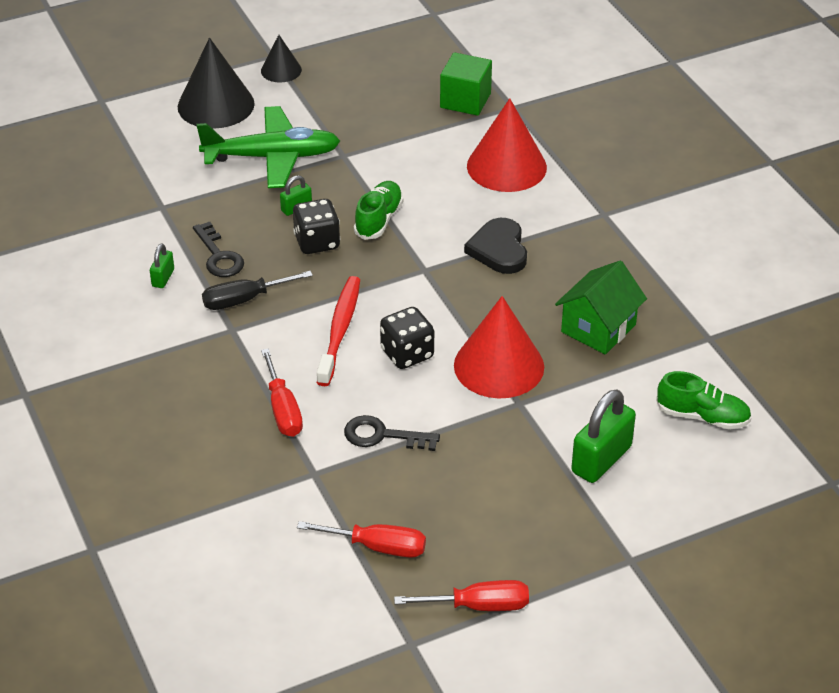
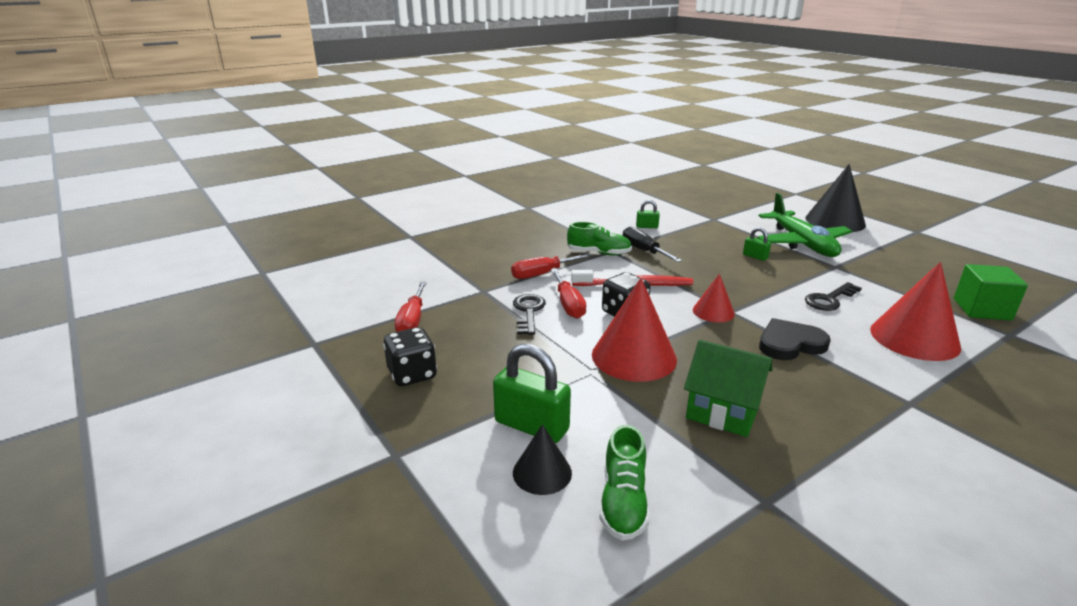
camera: 80 degrees right, 15 degrees down
black key [193,222,244,277] -> black key moved to [805,282,862,311]
black cone [261,35,302,82] -> black cone moved to [513,424,572,495]
black dice [293,199,340,254] -> black dice moved to [383,327,437,386]
green shoe [354,181,403,240] -> green shoe moved to [567,222,632,255]
red screwdriver [394,580,529,611] -> red screwdriver moved to [551,269,586,319]
none -> red cone [693,274,735,322]

